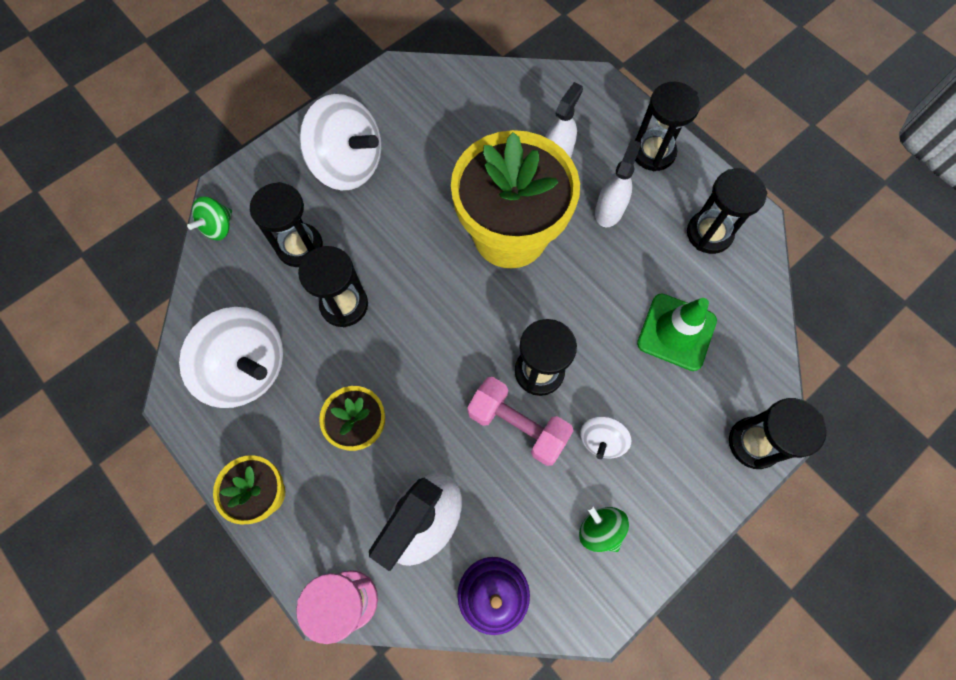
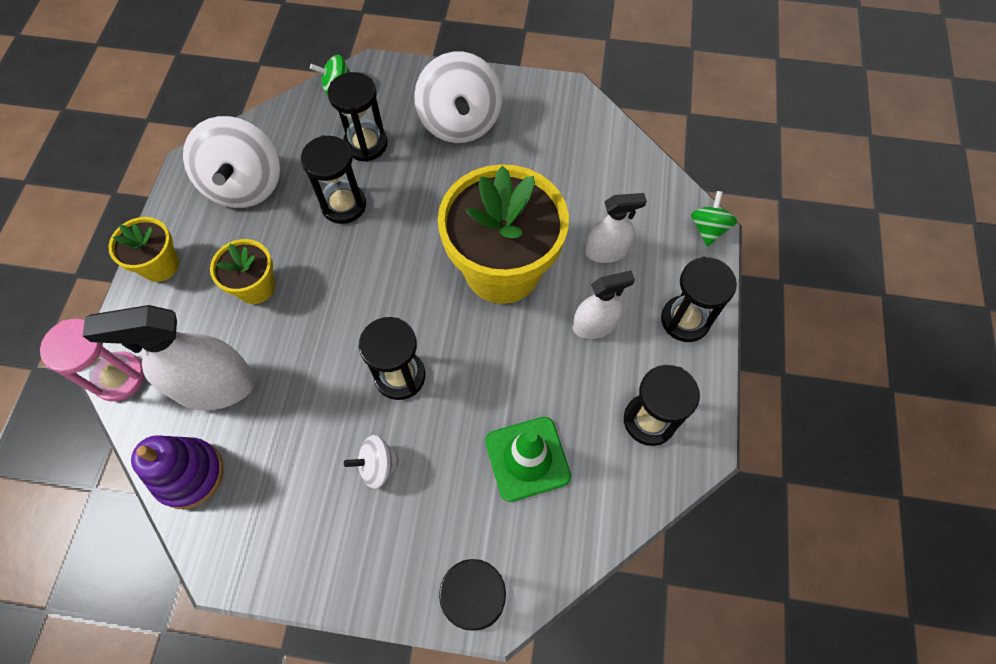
camera: 50 degrees right, 5 degrees down
pink dumbbell [467,377,574,466] -> none
green spinning top [579,505,629,552] -> green spinning top moved to [691,191,737,247]

